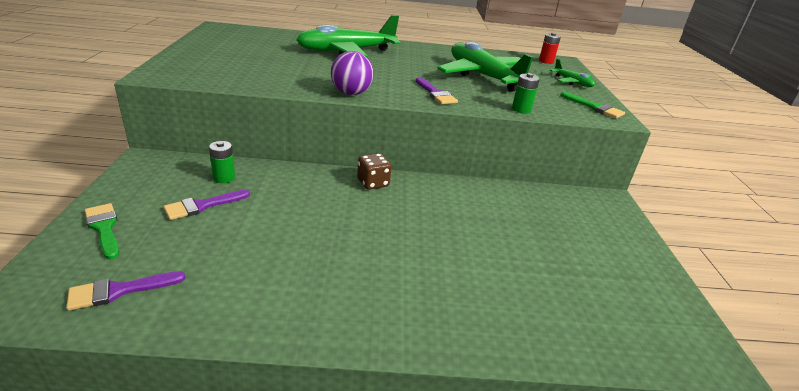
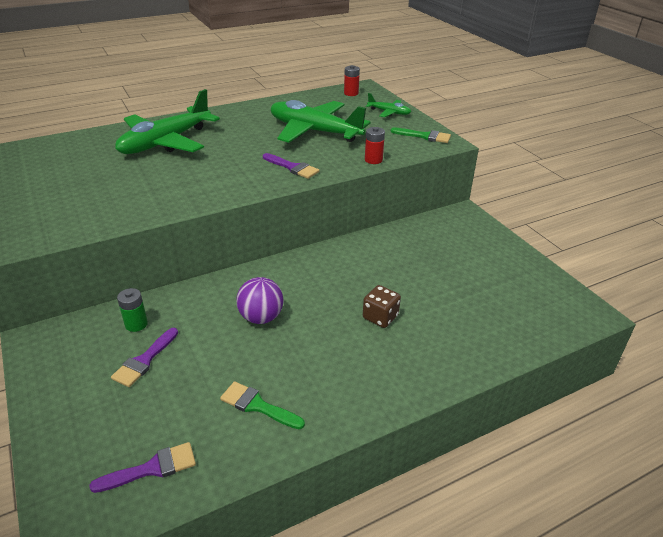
camera: 25 degrees left, 5 degrees up
purple brush [66,271,185,311] -> purple brush turned 150 degrees counterclockwise [89,442,196,493]
green brush [84,203,119,259] -> green brush moved to [220,381,305,429]
purple ball [331,51,374,95] -> purple ball moved to [236,277,283,324]
brown dice [357,153,391,190] -> brown dice moved to [363,285,401,328]
green battery [512,73,540,114] -> red battery [365,127,385,164]

